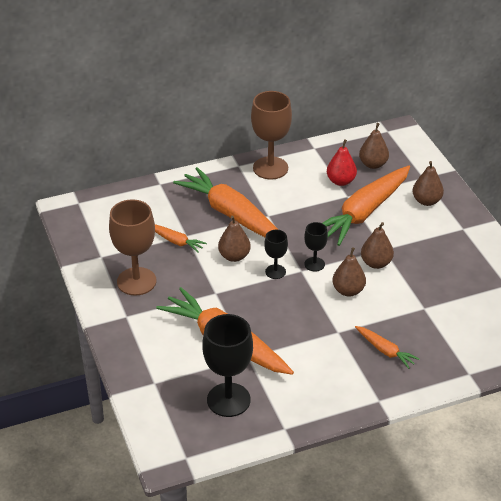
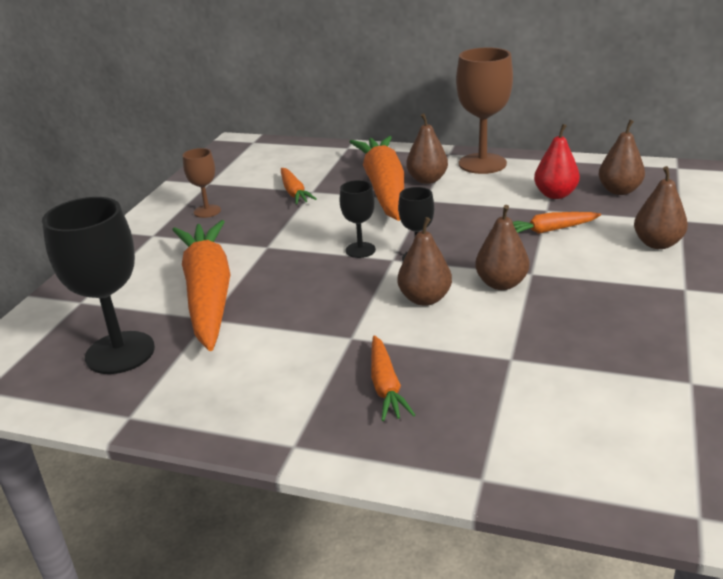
camera: 40 degrees right, 10 degrees down
brown goblet [109,199,156,296] -> brown goblet [183,148,221,218], size x0.53
brown pear [218,216,251,262] -> brown pear moved to [406,113,448,184]
orange carrot [322,166,410,246] -> orange carrot [513,212,601,234], size x0.46

